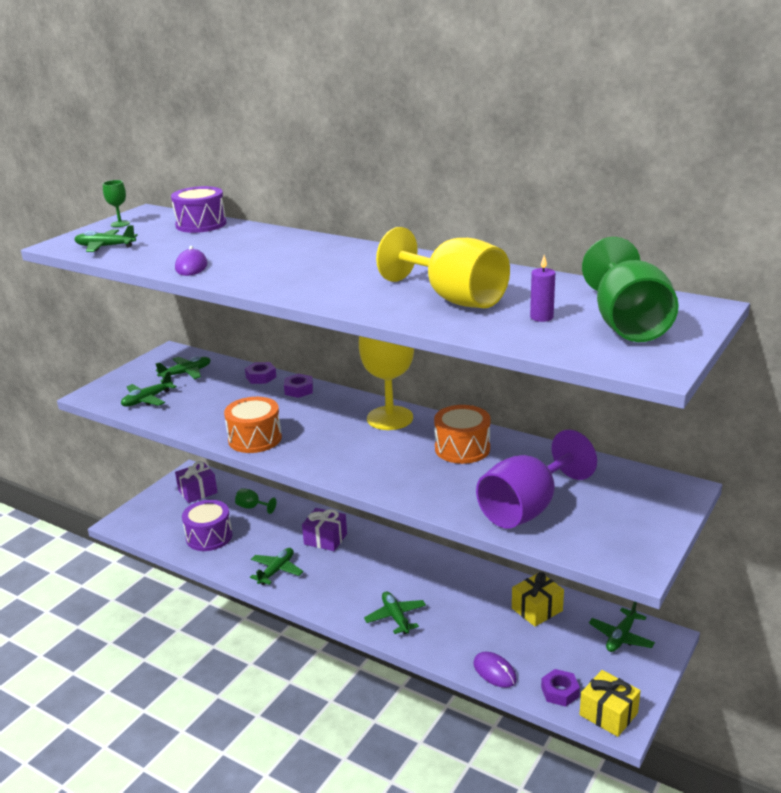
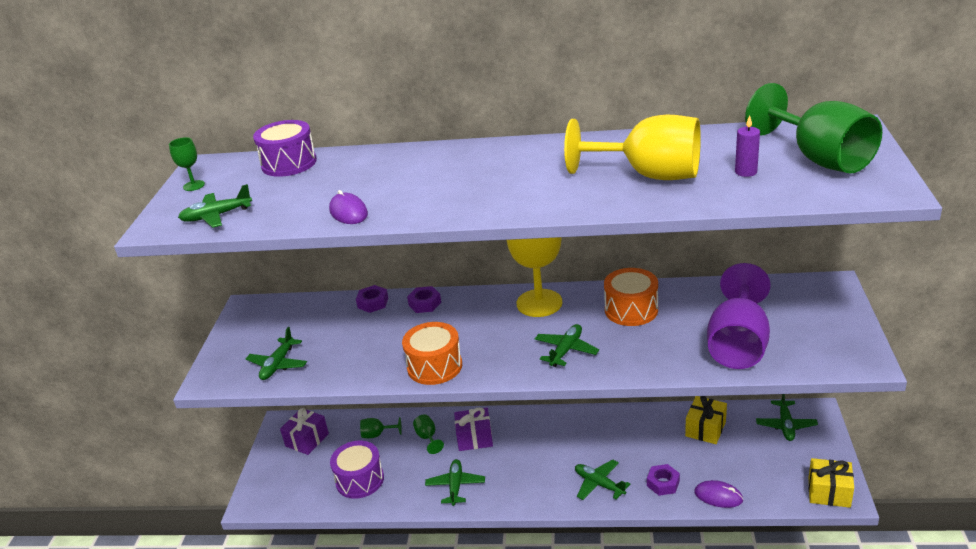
camera: 25 degrees left, 5 degrees up
green plane [155,356,211,379] -> green plane moved to [535,324,599,367]
purple nut [541,669,580,707] -> purple nut moved to [647,464,680,496]
none -> green goblet [413,414,444,454]

